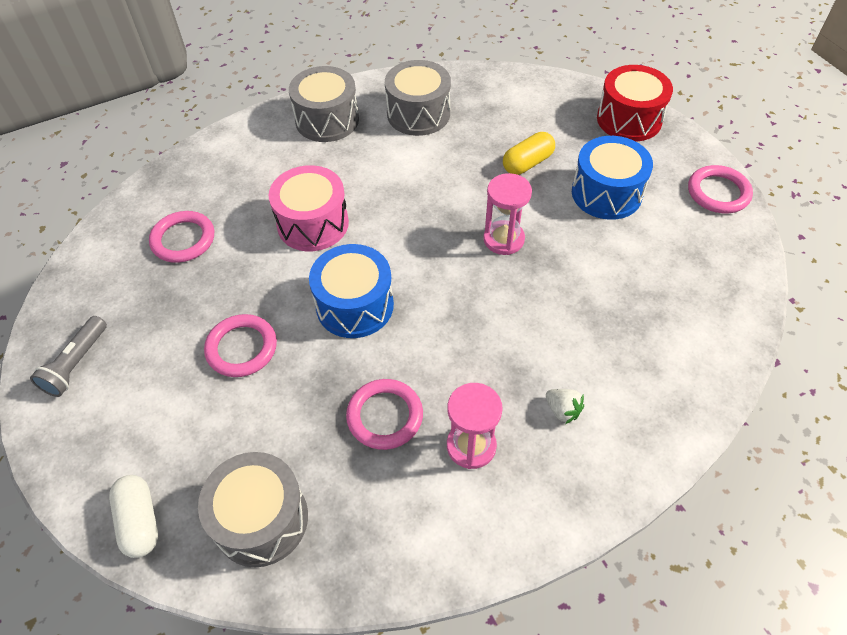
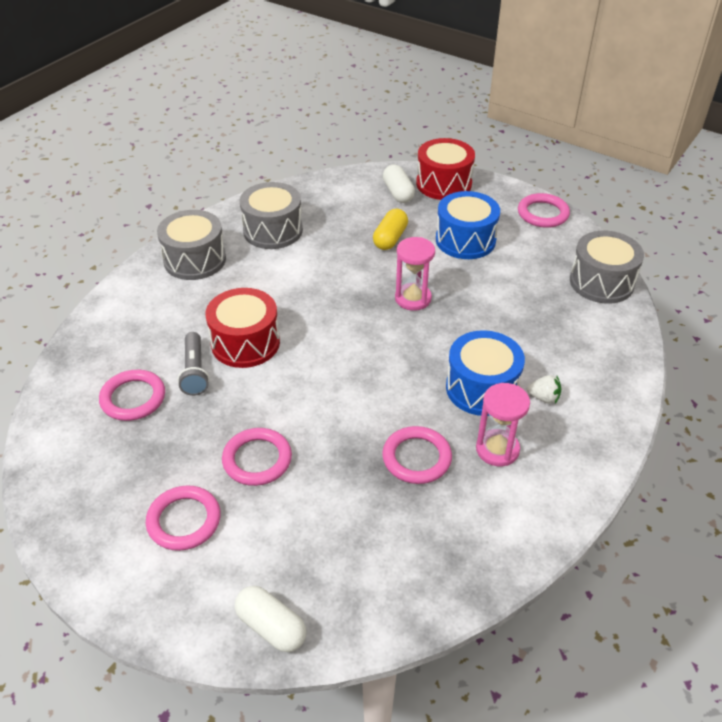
camera: 30 degrees left, 10 degrees down
grey flashlight [30,316,107,397] -> grey flashlight moved to [177,332,210,396]
grey drum [198,452,308,567] -> grey drum moved to [570,231,644,304]
pink drum [269,165,349,251] -> red drum [205,288,280,368]
blue drum [309,244,394,338] -> blue drum moved to [446,330,525,416]
none -> pink ring [146,485,221,551]
none -> white capsule [383,165,415,203]

